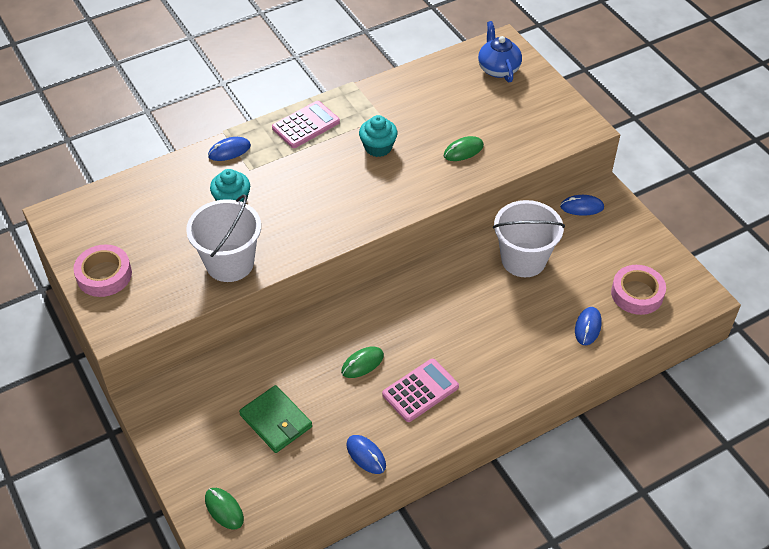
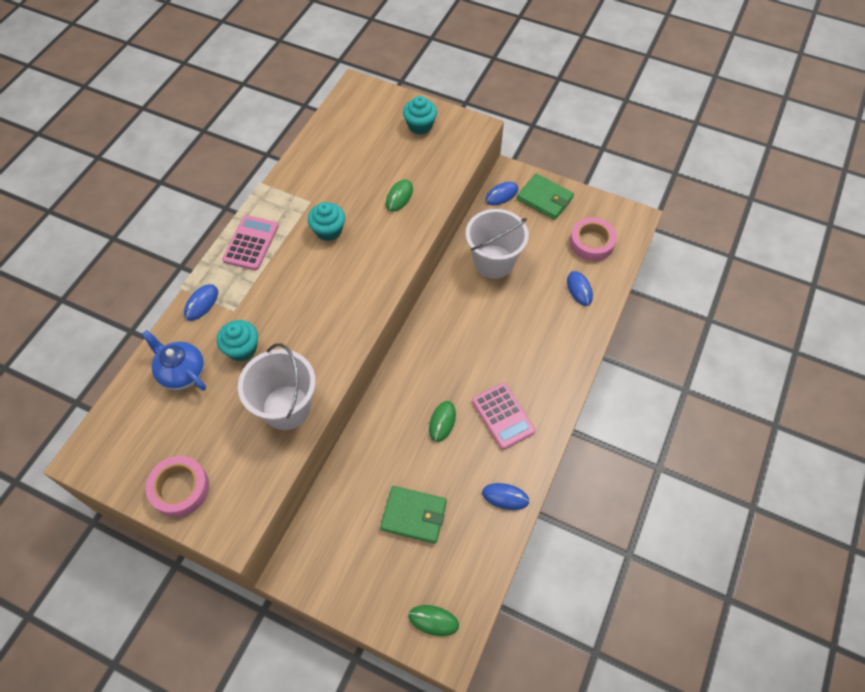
camera: 35 degrees left, 10 degrees up
pink calculator [382,359,459,422] -> pink calculator turned 135 degrees clockwise [472,383,536,450]
blue teapot [478,21,522,82] -> blue teapot moved to [142,330,206,391]
none -> turquoise cupcake [403,96,437,135]
none -> green wallet [517,173,574,220]

